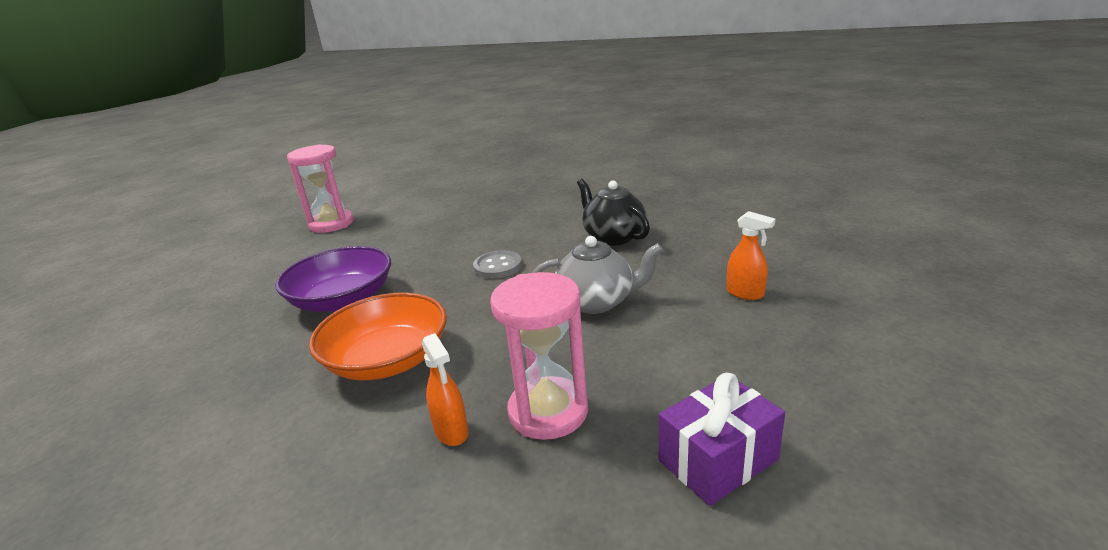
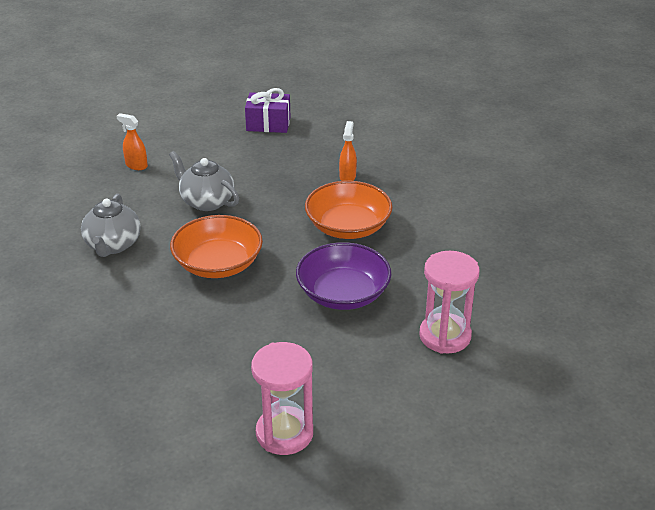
camera: 145 degrees left, 10 degrees up
grey button [473,250,522,279] -> orange bowl [170,215,263,278]
pink hourglass [490,272,588,440] -> pink hourglass moved to [419,251,479,354]
black teapot [577,179,650,245] -> grey teapot [81,194,141,257]
orange spray bottle [727,211,776,300] -> orange spray bottle turned 45 degrees counterclockwise [116,113,148,170]

